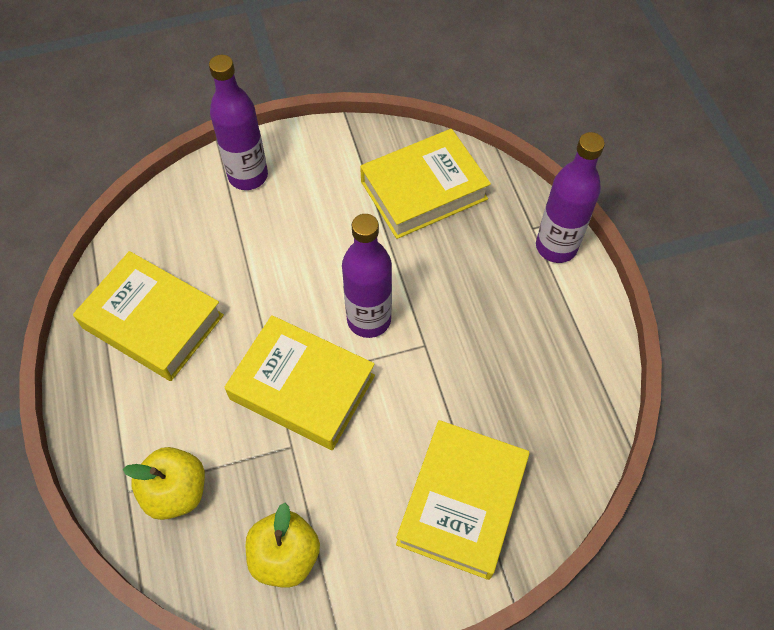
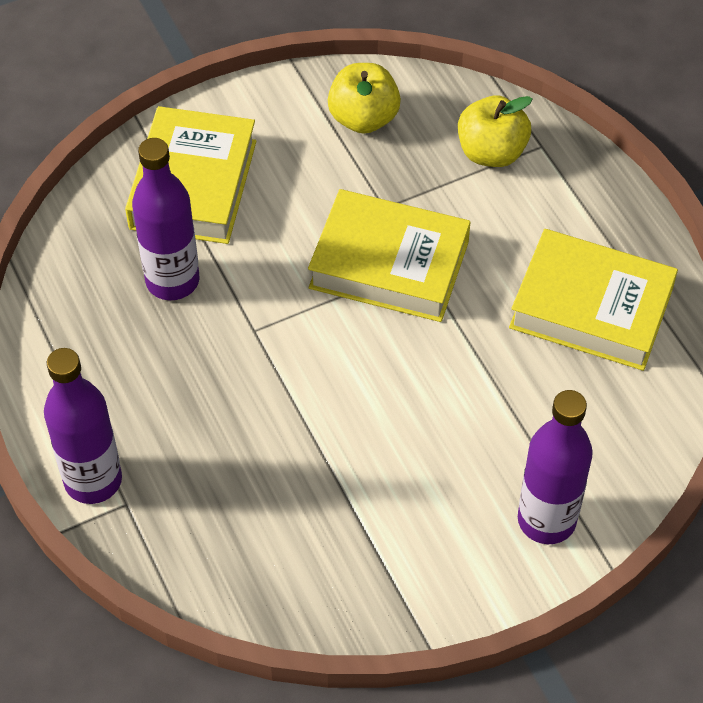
camera: 170 degrees right, 5 degrees down
purple bottle [342,214,392,338] -> purple bottle moved to [132,138,200,300]
yellow book [360,129,491,239] -> none

